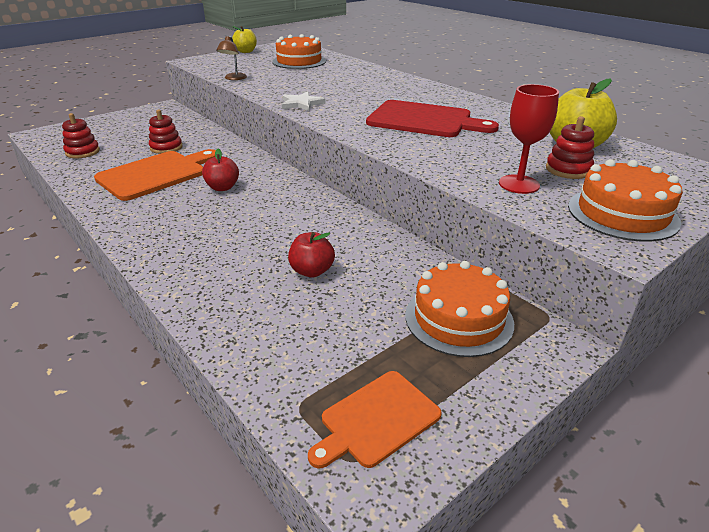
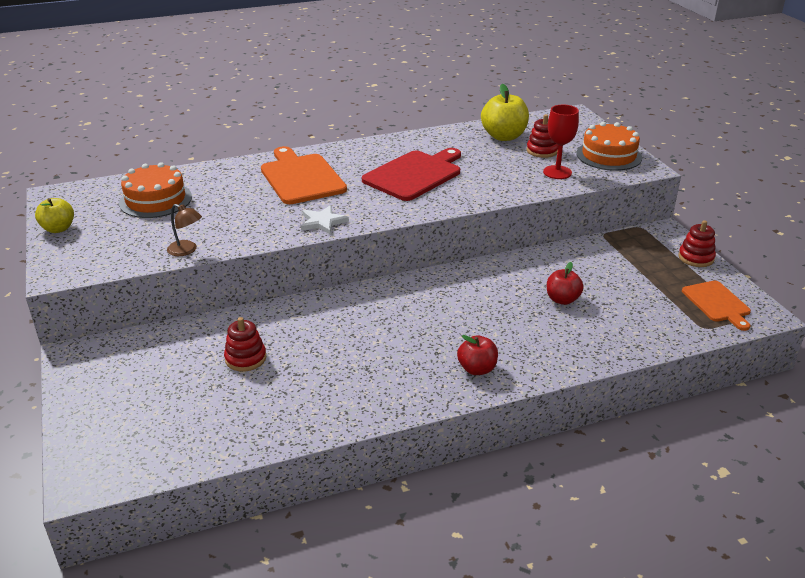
camera: 70 degrees left, 0 degrees up
red stacking toy [62,113,100,158] -> red stacking toy moved to [678,220,716,267]
orange cutting board [94,149,216,201] -> orange cutting board moved to [261,146,347,204]
red apple [202,149,239,191] -> red apple moved to [457,335,498,375]
orange cake [405,261,514,357] -> none

